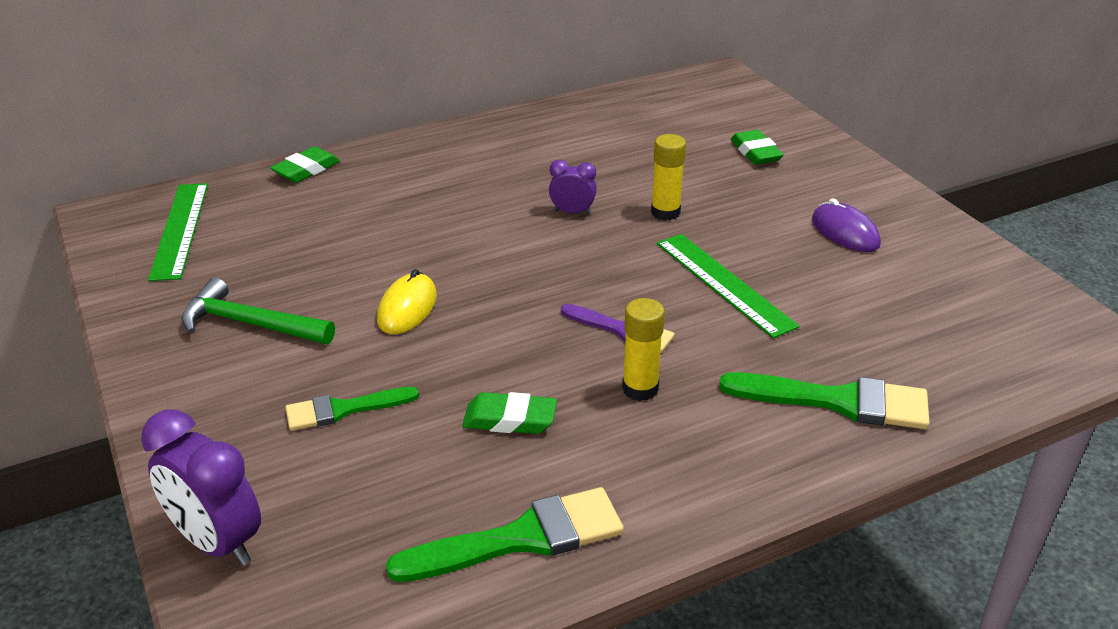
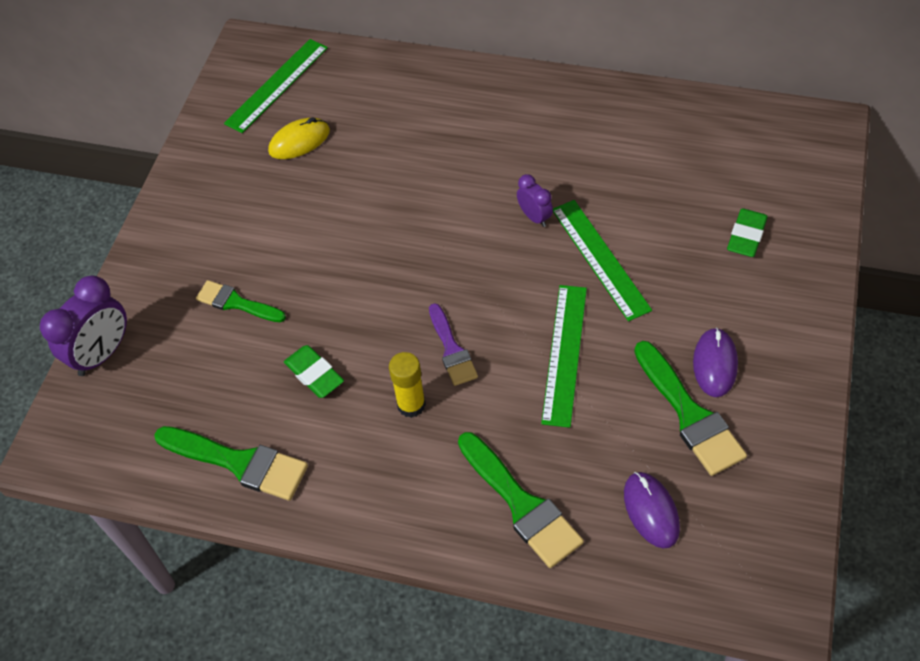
camera: 45 degrees right, 20 degrees up
purple clock [141,409,261,566] -> purple clock turned 135 degrees counterclockwise [40,276,127,376]
green hammer [181,278,335,344] -> none
green eraser [270,146,340,183] -> none
yellow mouse [377,269,437,334] -> yellow mouse moved to [268,118,330,159]
yellow glue stick [651,134,686,221] -> green ruler [553,200,652,321]
none -> purple mouse [624,472,680,549]
none -> green brush [634,341,747,476]

